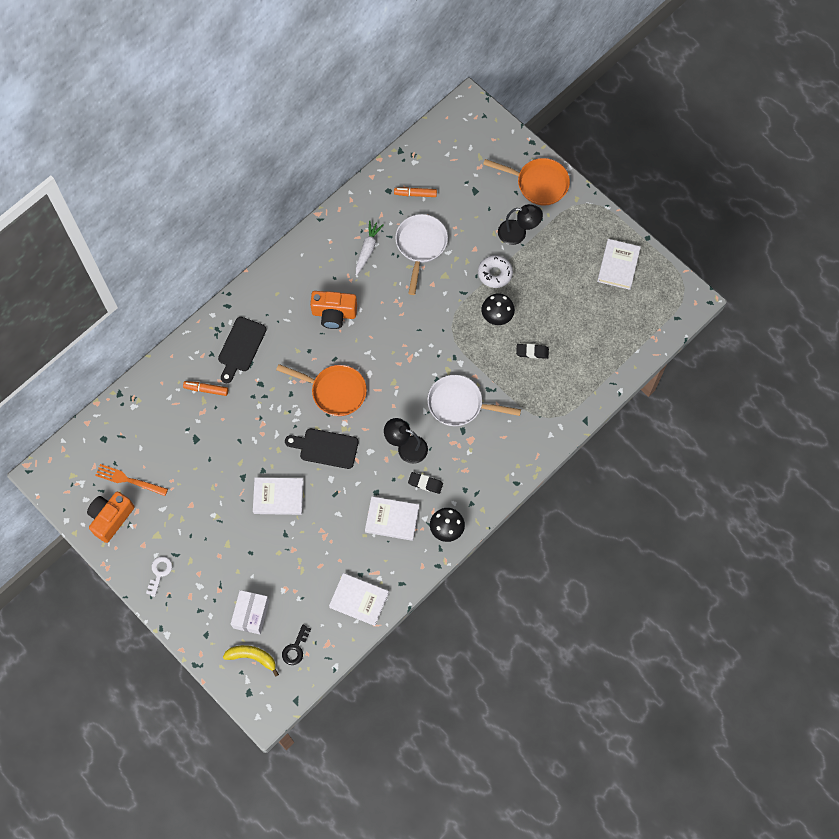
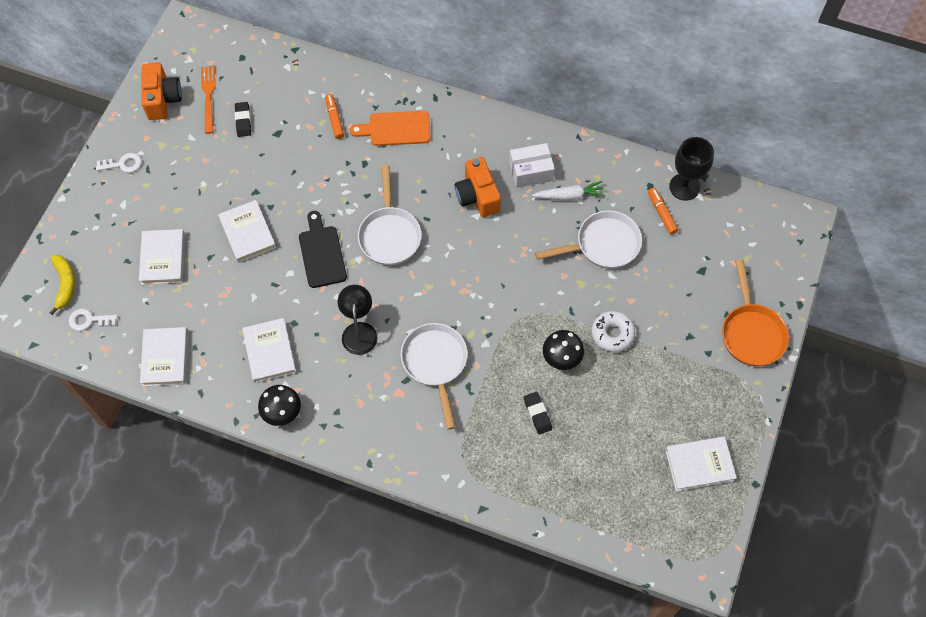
camera: 65 degrees right, 5 degrees down
orange camera [87,492,135,543] -> orange camera turned 75 degrees clockwise [141,62,182,120]
black cutting board [218,317,266,383] -> orange cutting board [350,111,431,146]
white box [231,590,269,635] -> white box moved to [509,143,555,188]
orange pan [276,364,367,416] -> white pan [358,165,422,265]
black key [282,625,311,665] -> white key [69,309,117,331]
black eraser [408,472,443,494] -> black eraser moved to [235,102,251,137]
black lamp [498,204,543,245] -> none
none -> white book [139,229,185,285]
none -> black goblet [669,137,714,201]

